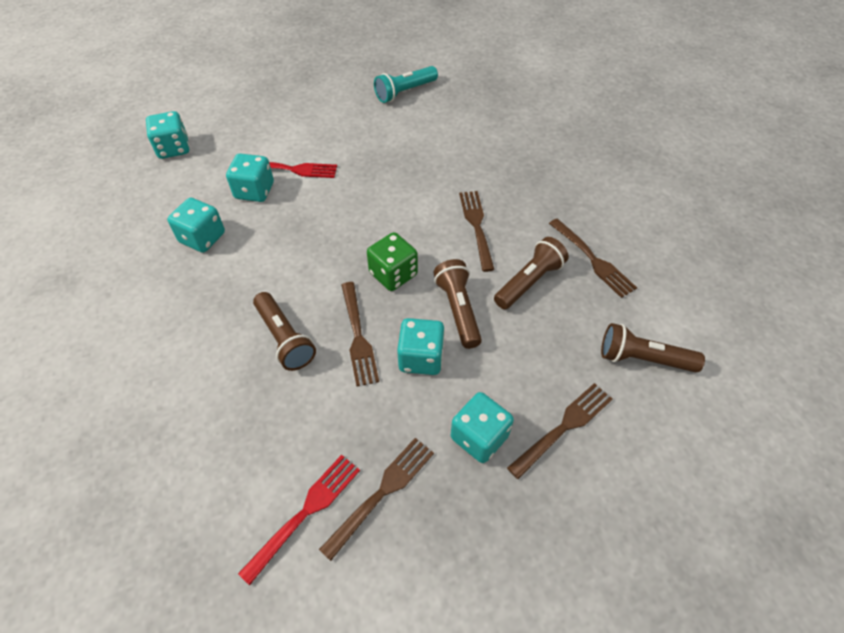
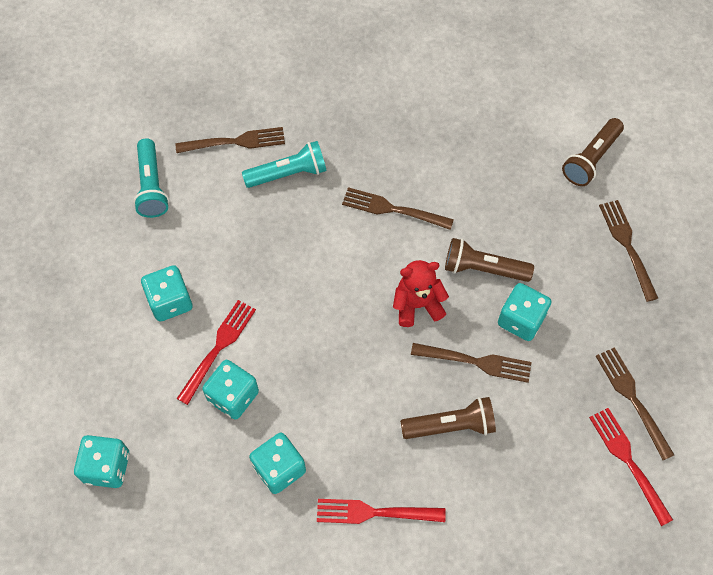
camera: 65 degrees left, 10 degrees up
green dice [367,232,418,291] -> red teddy bear [393,260,449,327]
turquoise dice [451,392,514,463] -> turquoise dice moved to [141,265,193,322]
brown flashlight [494,237,569,309] -> none
brown fork [549,219,637,298] -> brown fork moved to [176,127,285,153]
none -> turquoise flashlight [242,141,327,188]
none -> red fork [317,499,446,524]

